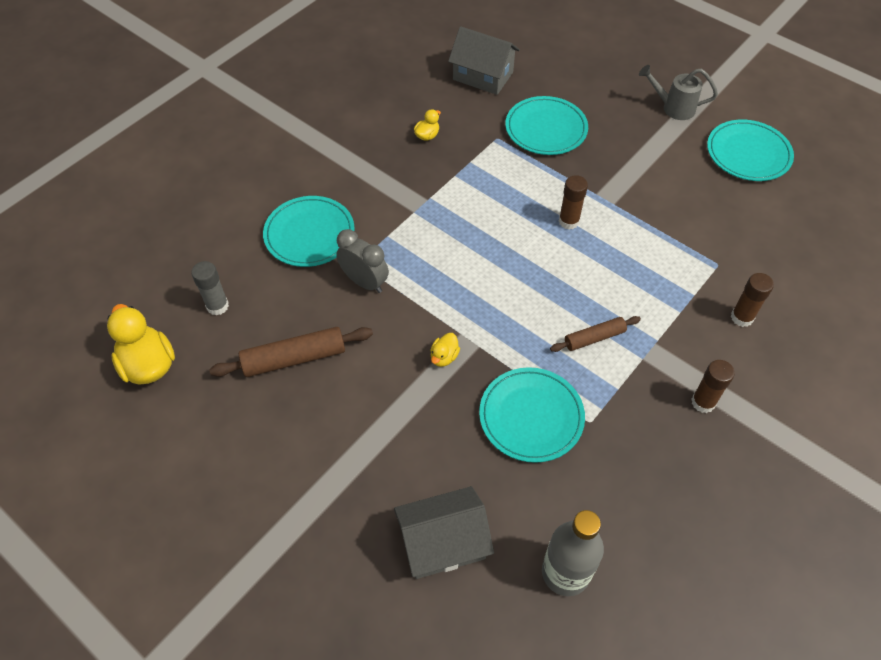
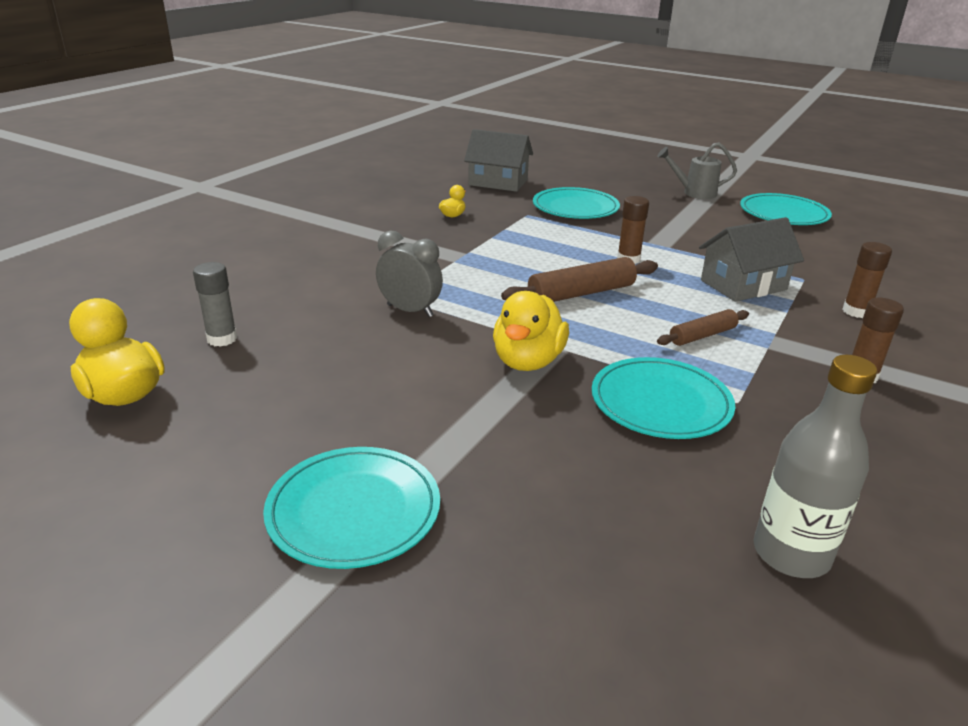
camera: 10 degrees left, 25 degrees down
brown rolling pin [209,327,373,377] -> brown rolling pin moved to [501,257,658,302]
turquoise plate [263,196,355,267] -> turquoise plate moved to [263,447,440,569]
grey house [394,486,494,579] -> grey house moved to [699,217,804,302]
yellow duck [430,333,460,367] -> yellow duck [493,291,569,371], size x2.04

